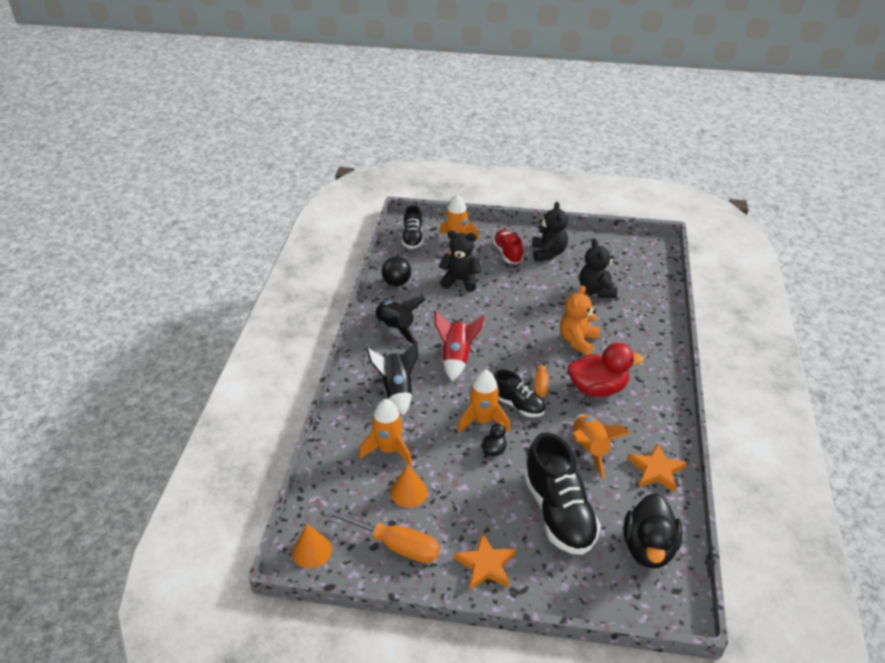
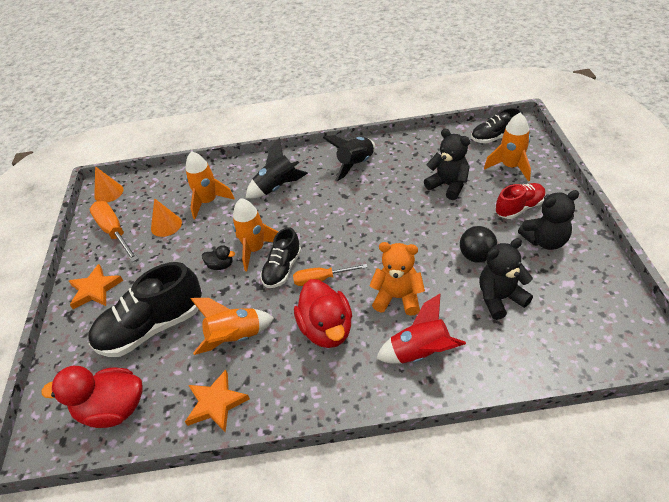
camera: 80 degrees right, 5 degrees up
orange screwdriver [323,508,440,563] -> orange screwdriver turned 135 degrees clockwise [90,201,139,262]
black ball [382,257,411,286] -> black ball moved to [460,226,497,263]
red rocket [435,311,484,381] -> red rocket moved to [376,293,466,364]
black teddy bear [439,230,481,292] -> black teddy bear turned 45 degrees counterclockwise [424,129,470,200]
black duck [624,493,682,568] -> red duck [41,366,143,428]

